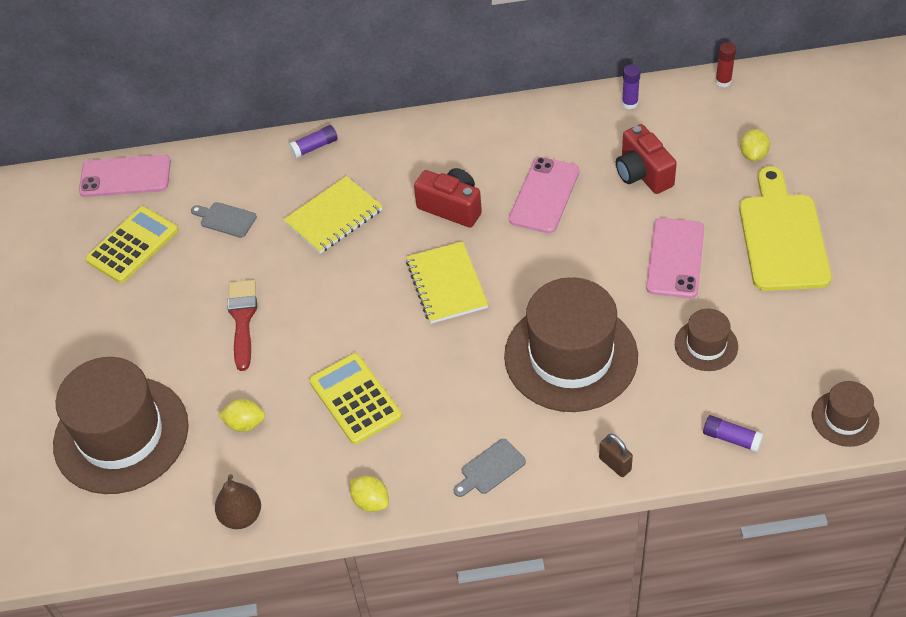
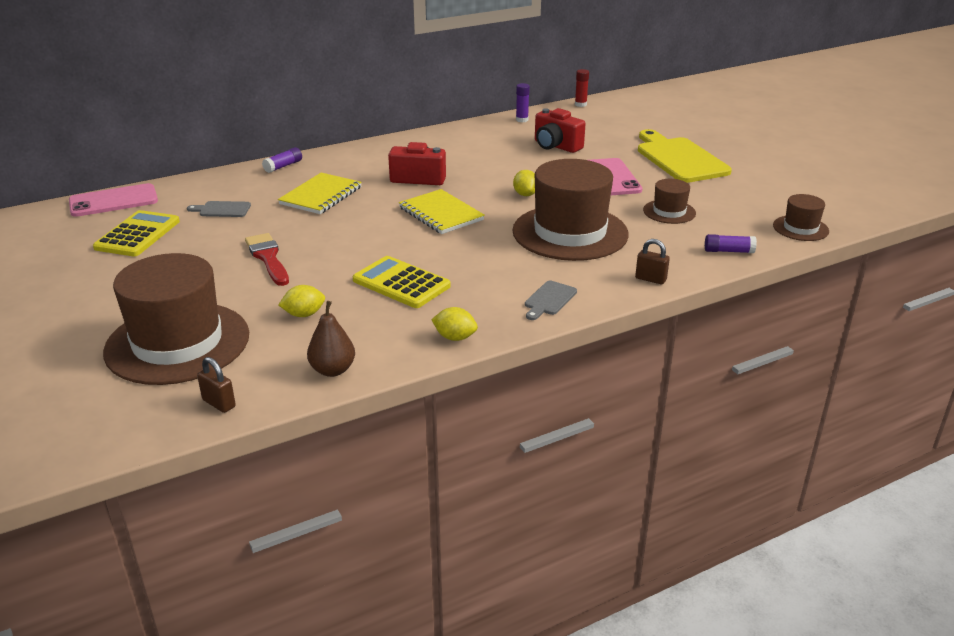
camera: 25 degrees left, 20 degrees down
pink phone [509,157,580,234] -> none
yellow lemon [740,129,770,161] -> yellow lemon moved to [513,170,535,196]
none -> brown padlock [197,357,236,413]

